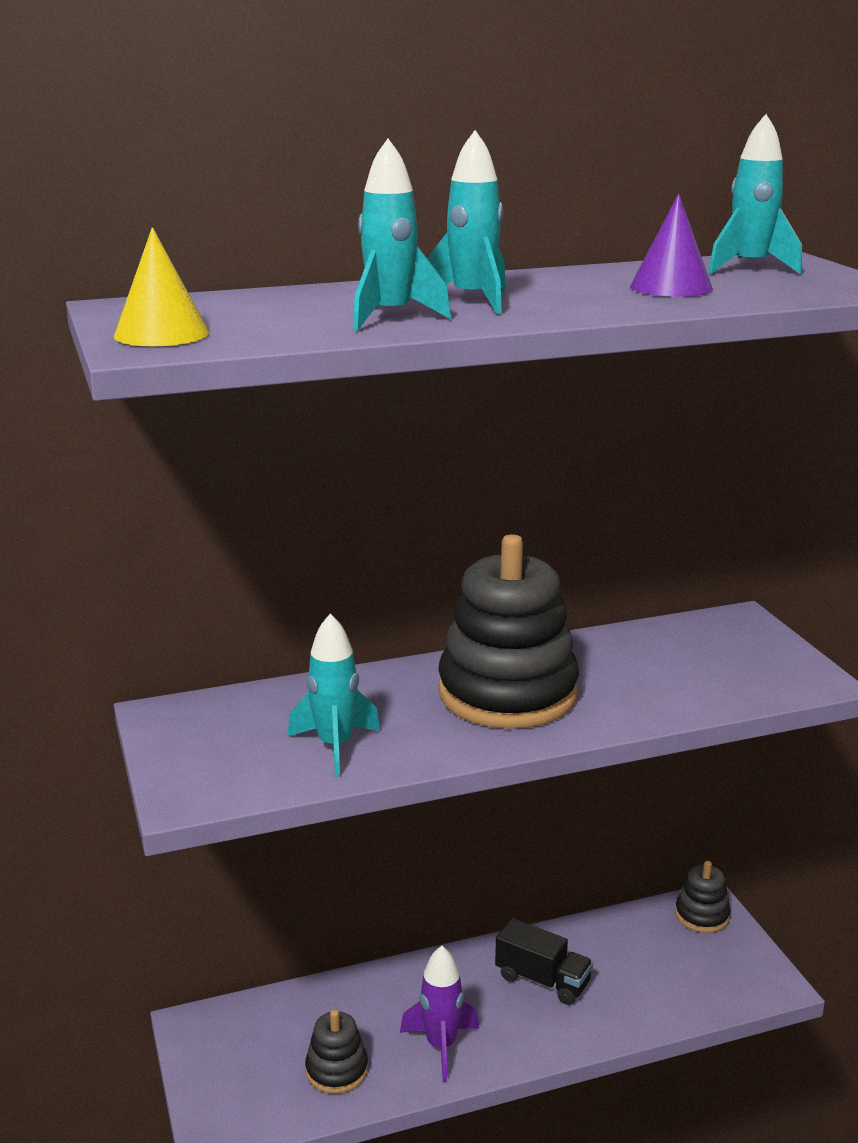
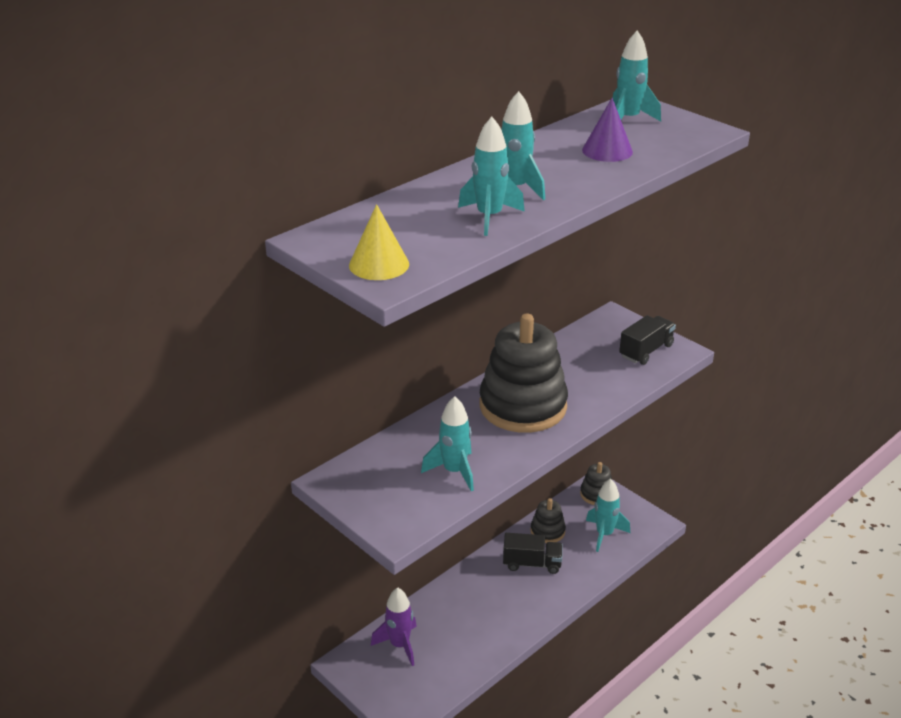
camera: 25 degrees left, 10 degrees up
black stacking toy [305,1010,368,1094] -> black stacking toy moved to [530,498,566,543]
purple rocket [400,946,479,1082] -> purple rocket moved to [371,587,417,666]
none -> turquoise rocket [586,479,630,552]
none -> black truck [619,315,676,365]

